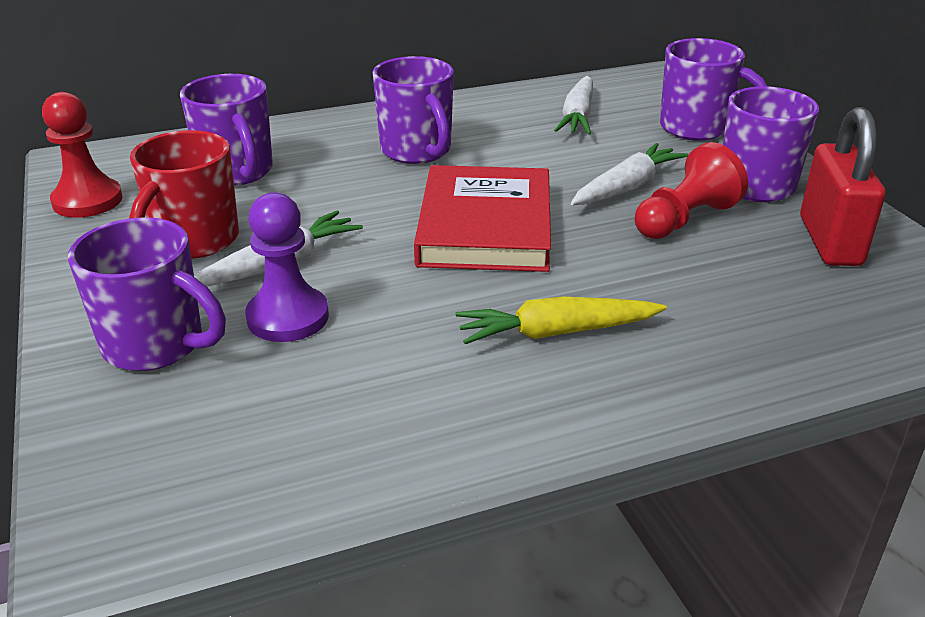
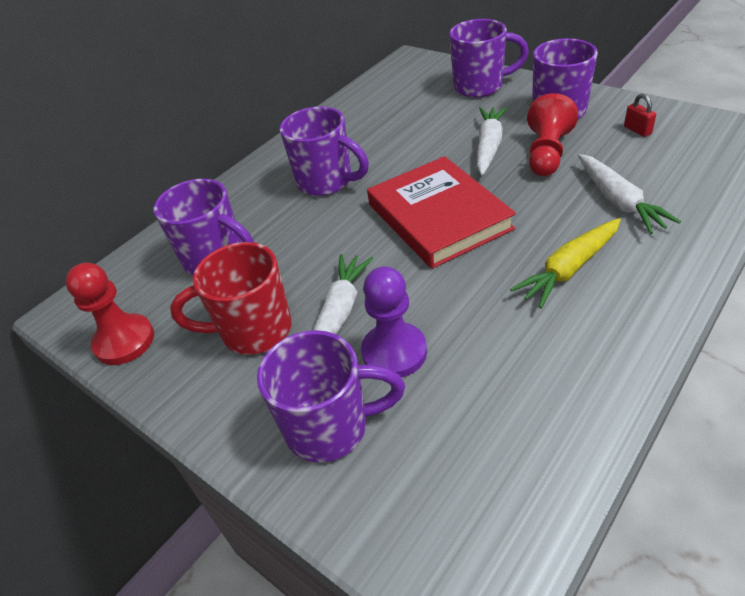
camera: 25 degrees left, 10 degrees up
red mug [129,130,239,259] -> red mug turned 90 degrees clockwise [170,242,292,355]
white carrot [554,76,593,135] -> white carrot moved to [578,154,681,234]
red padlock [800,107,885,266] -> red padlock [624,94,656,137], size x0.41

